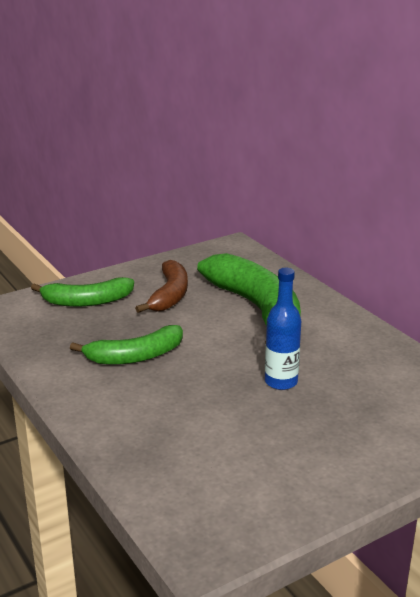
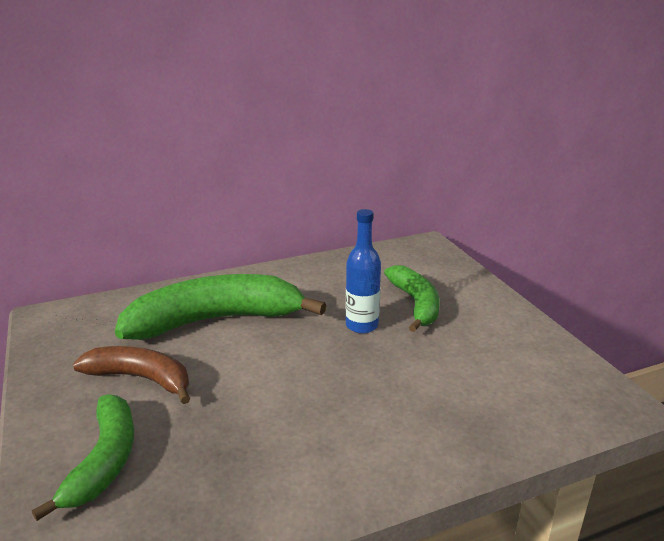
camera: 80 degrees left, 0 degrees up
green banana [70,325,183,365] -> green banana moved to [384,265,440,332]

